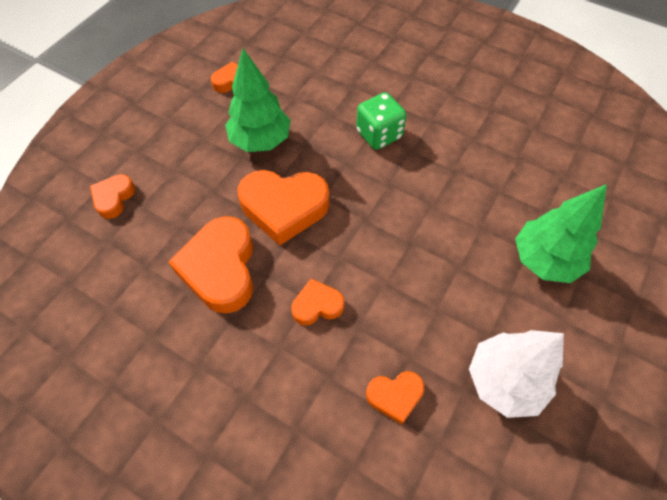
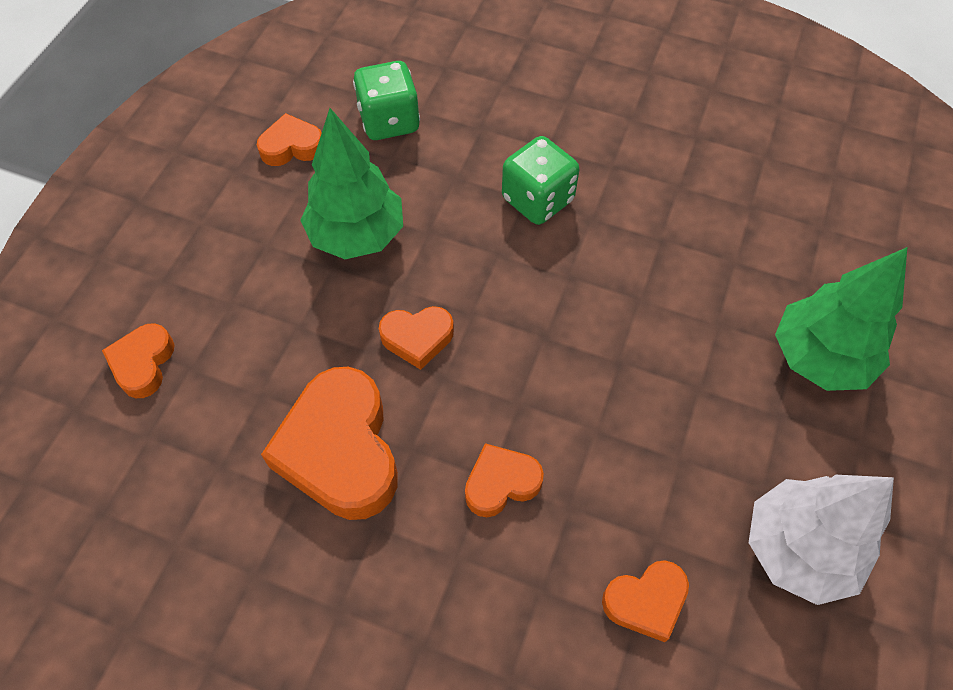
camera: 10 degrees left, 0 degrees up
orange heart [237,170,329,246] -> orange heart [379,306,454,370], size x0.53
none -> green dice [353,61,420,140]

